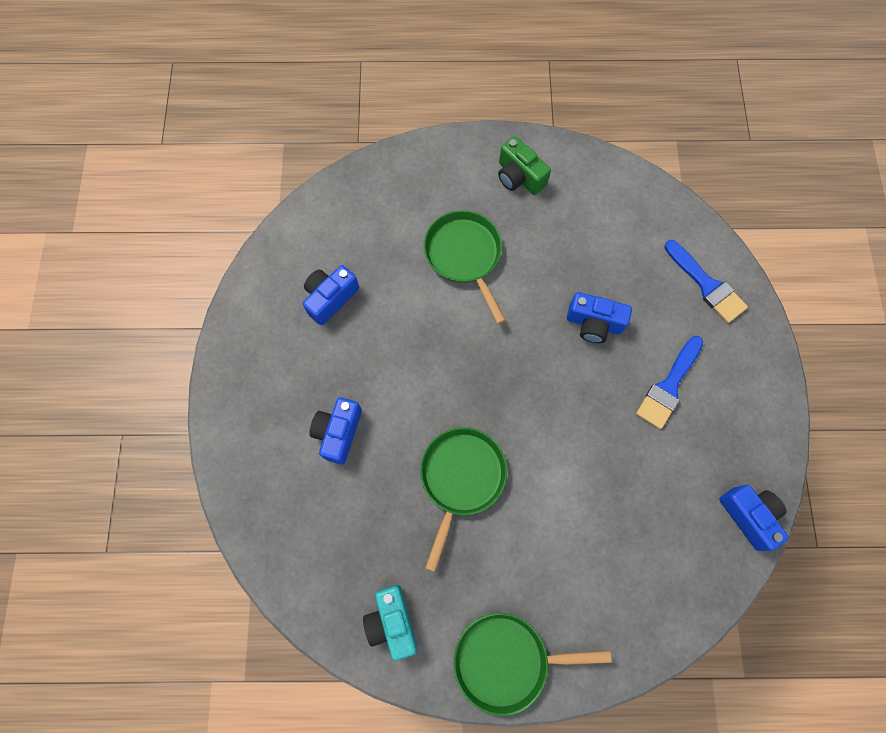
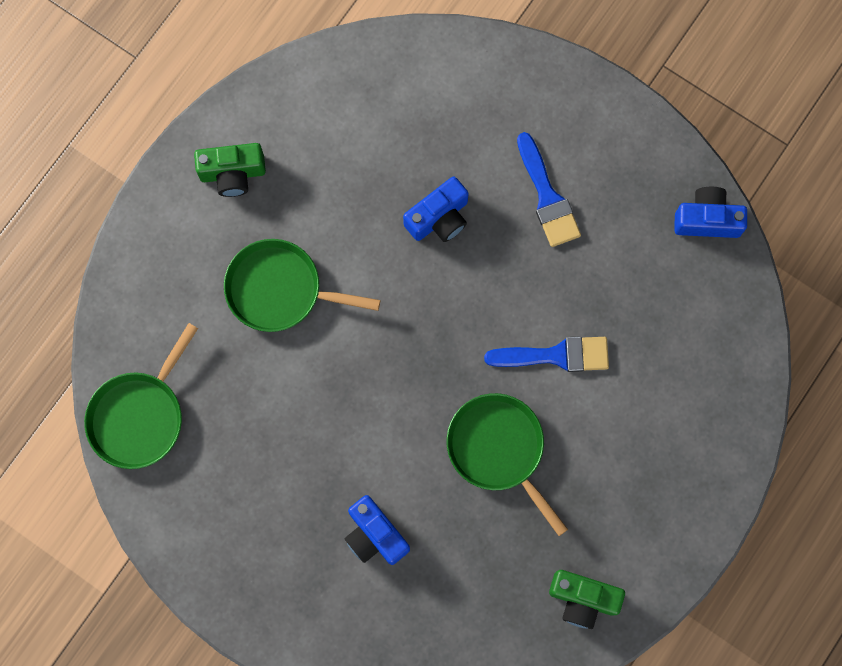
camera: 55 degrees left, 5 degrees up
blue camera [303,265,359,325] -> none
turquoise camera [363,585,417,661] -> green camera [549,570,625,629]
green pan [454,613,611,716] -> green pan moved to [84,323,198,469]
blue brush [664,240,748,323] -> blue brush moved to [484,336,609,372]

